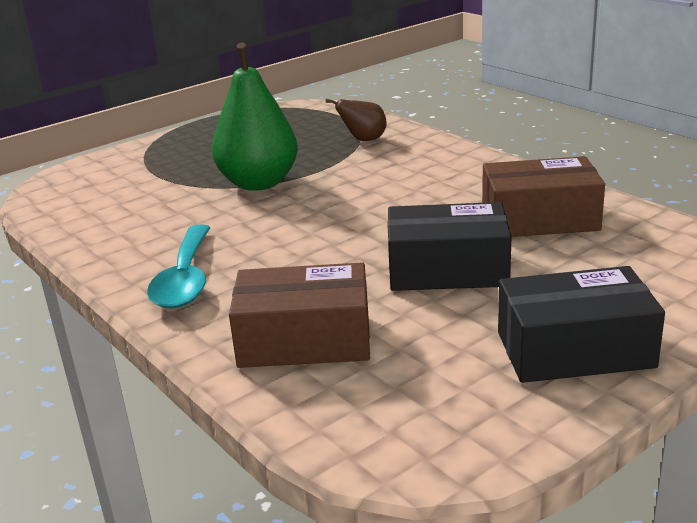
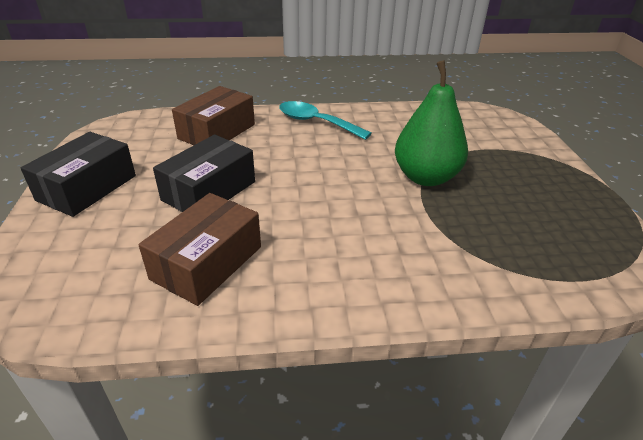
camera: 120 degrees right, 10 degrees up
brown pear [325,99,387,141] -> none

